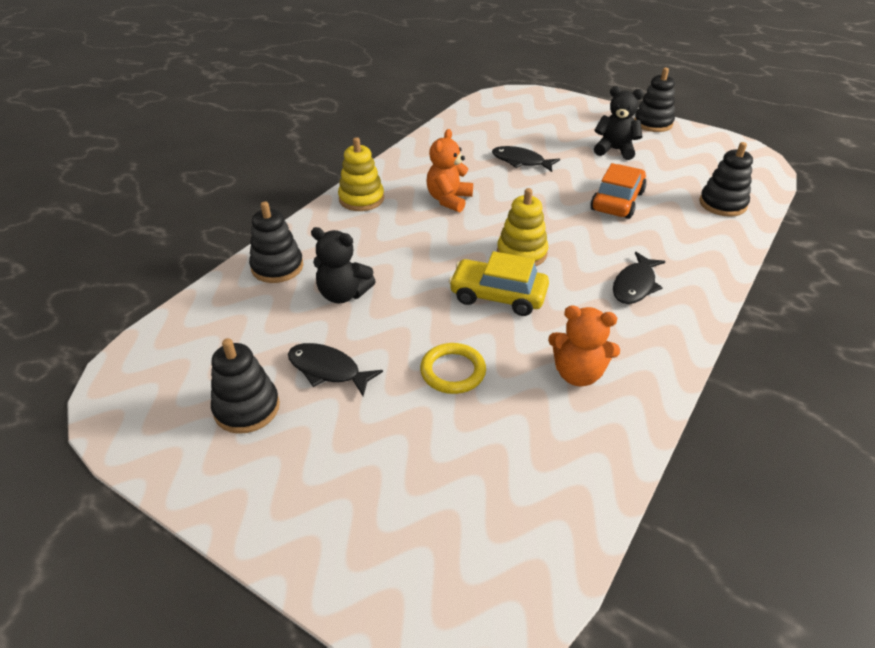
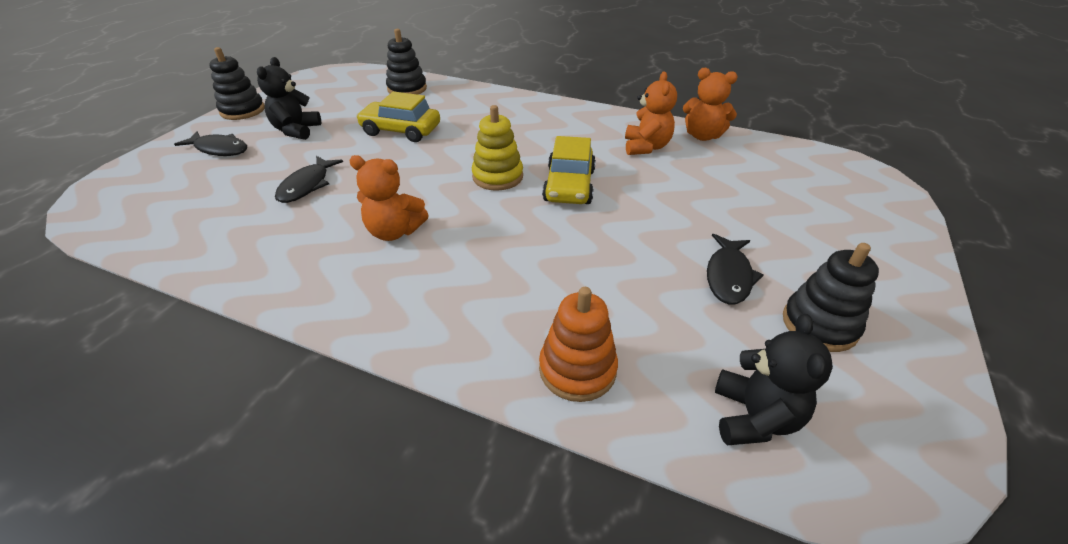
camera: 100 degrees left, 0 degrees up
black stacking toy [249,201,304,283] -> orange stacking toy [539,287,618,402]
black teddy bear [311,227,376,304] -> black teddy bear moved to [715,314,833,445]
yellow stacking toy [338,137,384,211] -> none
yellow ring [420,343,486,394] -> none
orange car [590,163,647,219] -> yellow car [356,92,440,142]
black fish [613,252,665,304] -> black fish moved to [174,131,247,156]
none -> orange teddy bear [683,67,738,141]

